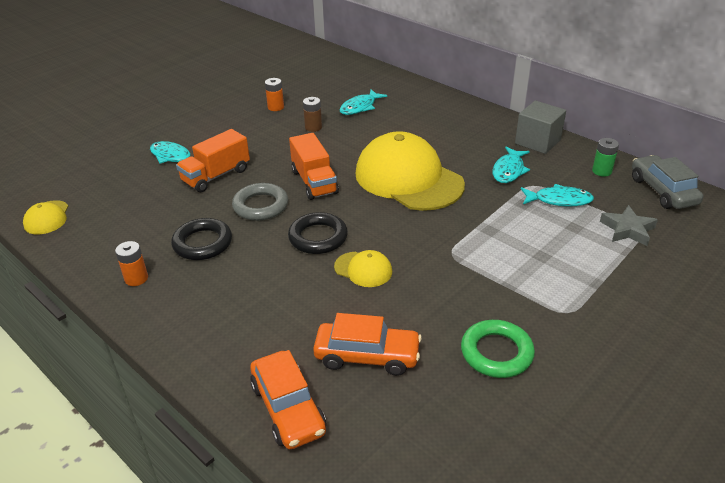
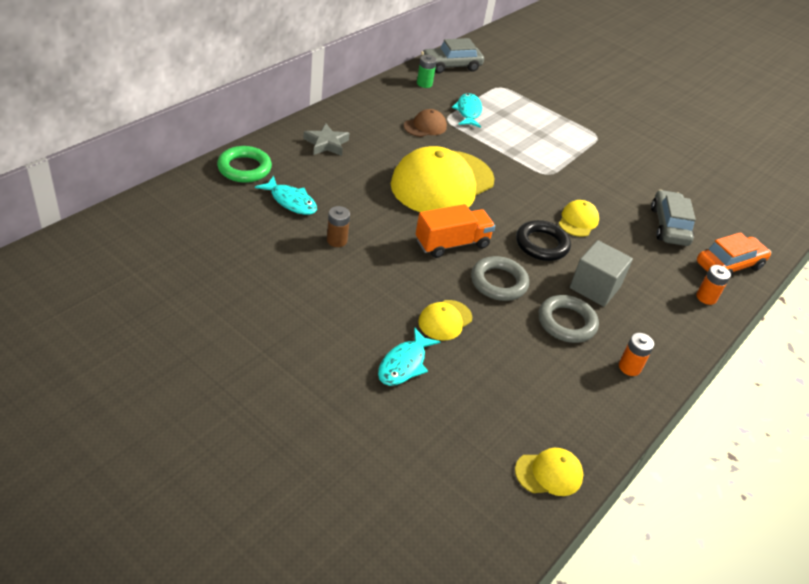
camera: 100 degrees left, 5 degrees up
black ring [171,218,232,260] -> grey ring [539,295,599,343]
orange truck [176,129,250,192] -> yellow cap [418,300,472,340]
orange battery [265,78,284,111] -> orange battery moved to [696,265,731,305]
orange car [313,313,422,376] -> grey car [651,190,696,246]
green ring [461,320,535,378] -> green ring moved to [217,146,272,183]
turquoise fish [492,147,530,183] -> brown cap [404,109,447,137]
grey cube [515,101,566,154] -> grey cube moved to [570,240,633,307]
grey star [600,205,658,246] -> grey star moved to [303,124,349,156]

